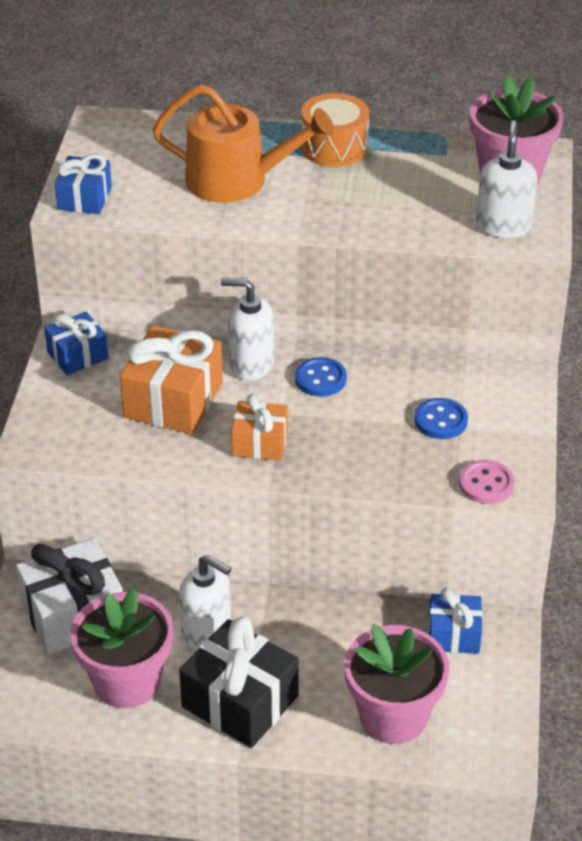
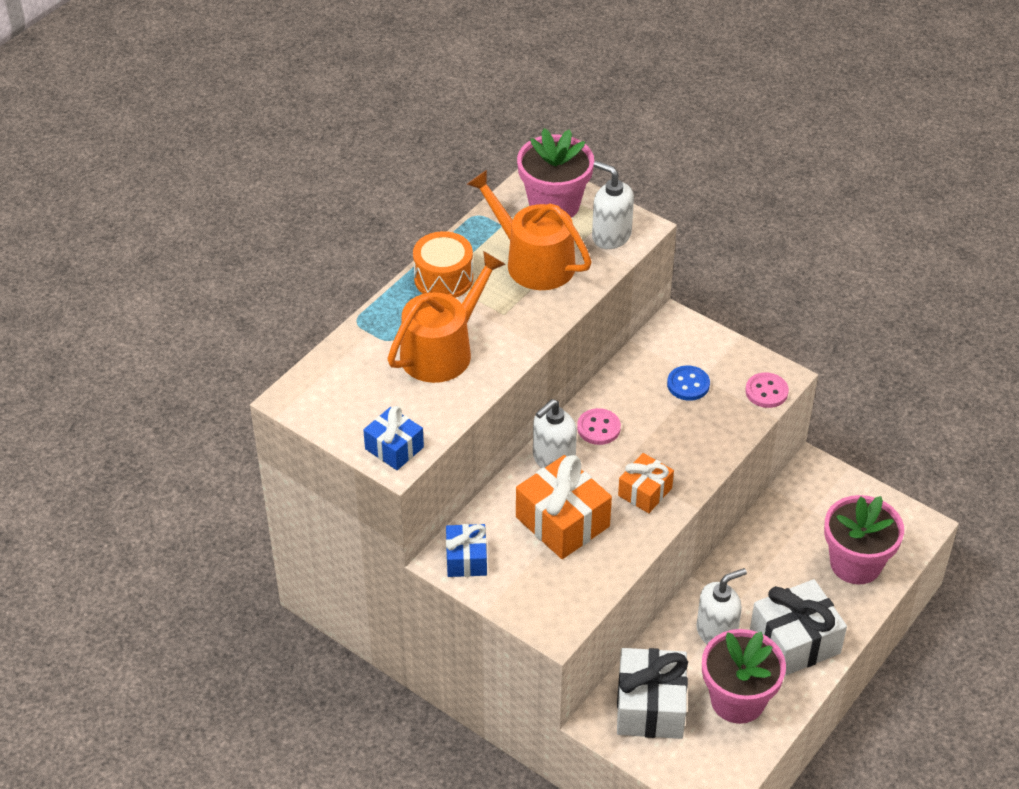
camera: 60 degrees left, 5 degrees up
black gift [179,617,299,748] -> white gift [750,579,847,676]
blue button [295,357,347,397] -> pink button [577,408,621,445]
blue gift [428,588,483,654] -> none
none -> orange watering can [467,170,592,290]

